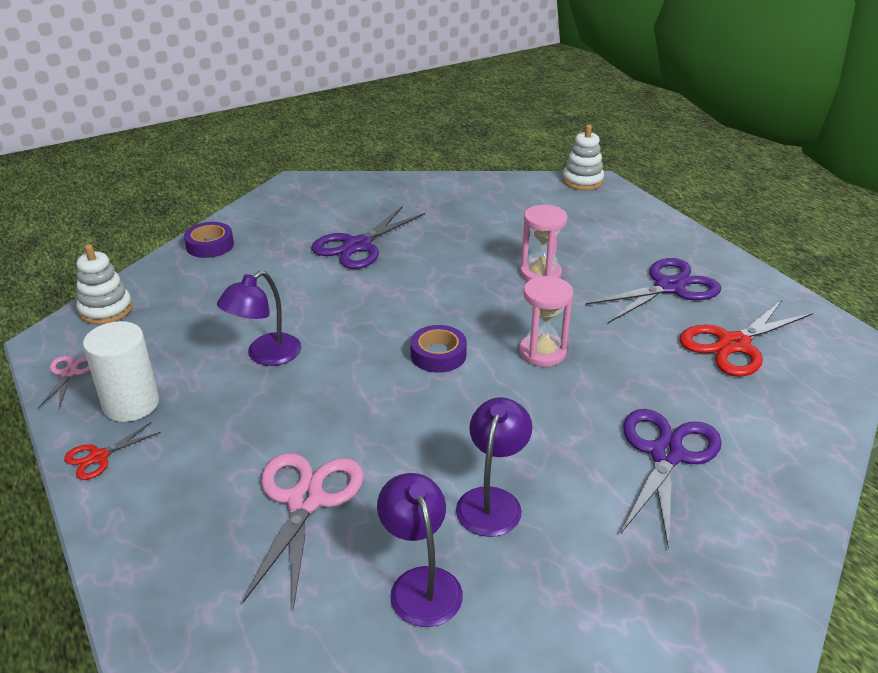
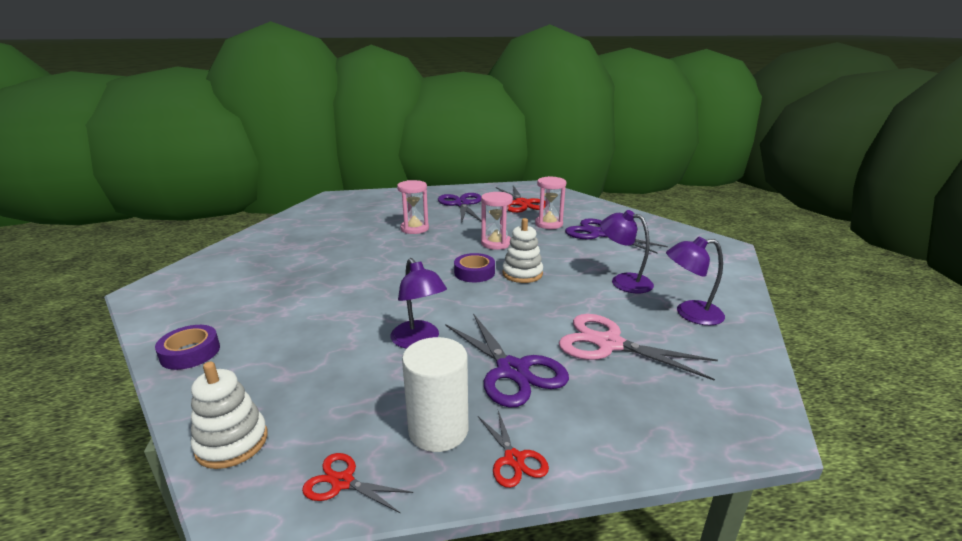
camera: 70 degrees left, 10 degrees down
pink scissors [38,356,90,409] -> red scissors [302,453,413,514]
purple scissors [311,206,425,269] -> purple scissors moved to [445,313,569,408]
white stacking toy [563,125,604,190] -> white stacking toy moved to [502,218,543,283]
none -> pink hourglass [535,176,566,229]

